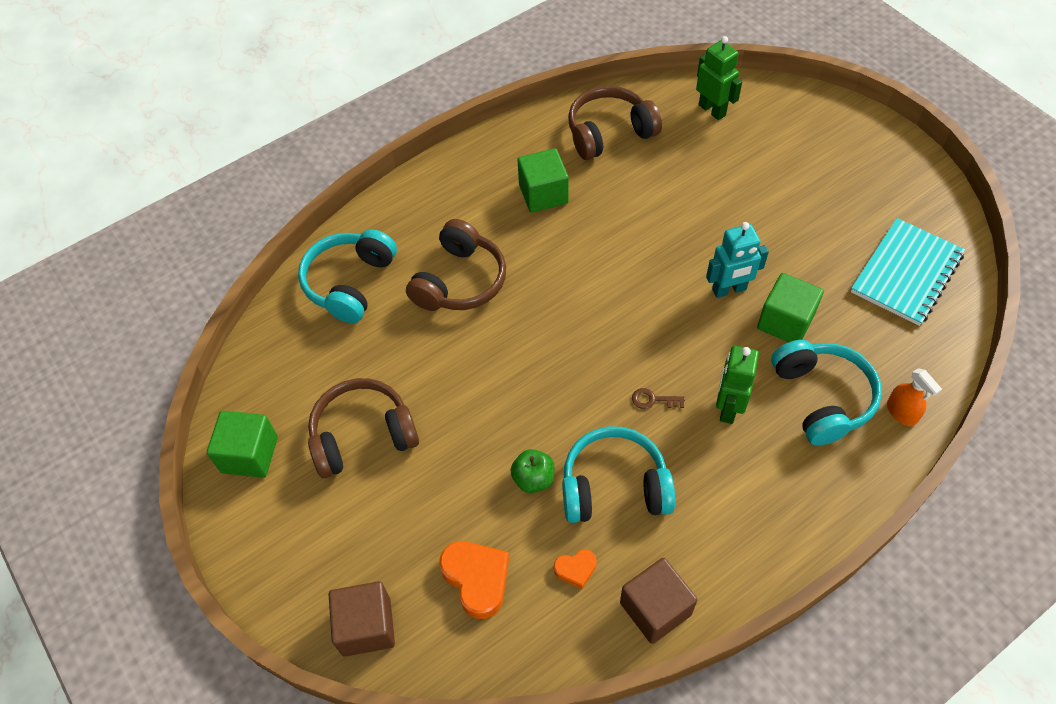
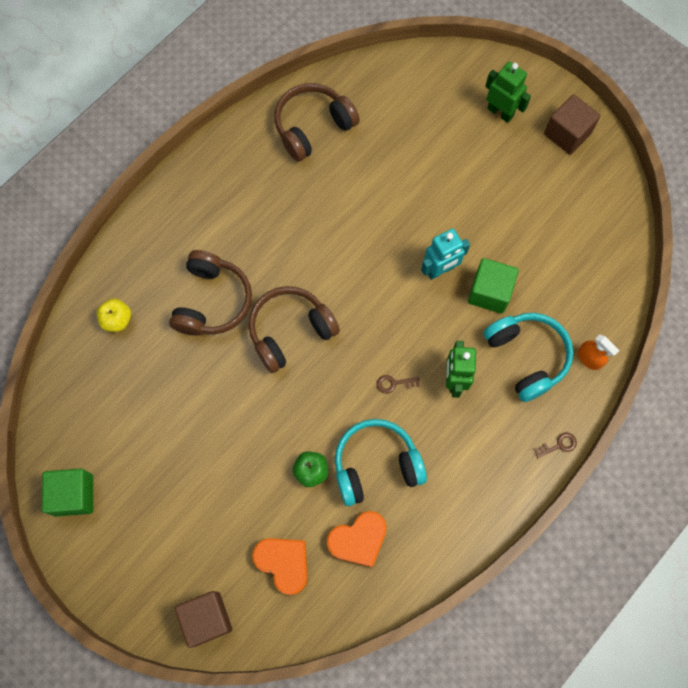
camera: 15 degrees left, 15 degrees up
turquoise headphones [298,229,397,323] -> yellow apple [96,298,131,332]
brown headphones [308,378,419,478] -> brown headphones moved to [248,286,340,373]
green cube [517,148,569,213] -> none
orange heart [554,549,597,589] -> orange heart [327,511,387,568], size x1.84
brown cube [620,558,698,644] -> brown cube moved to [544,94,600,155]
green robot [696,36,742,120] -> green robot moved to [485,61,531,123]
turquoise notebook [851,218,965,326] -> none
none -> brown key [534,432,577,458]

